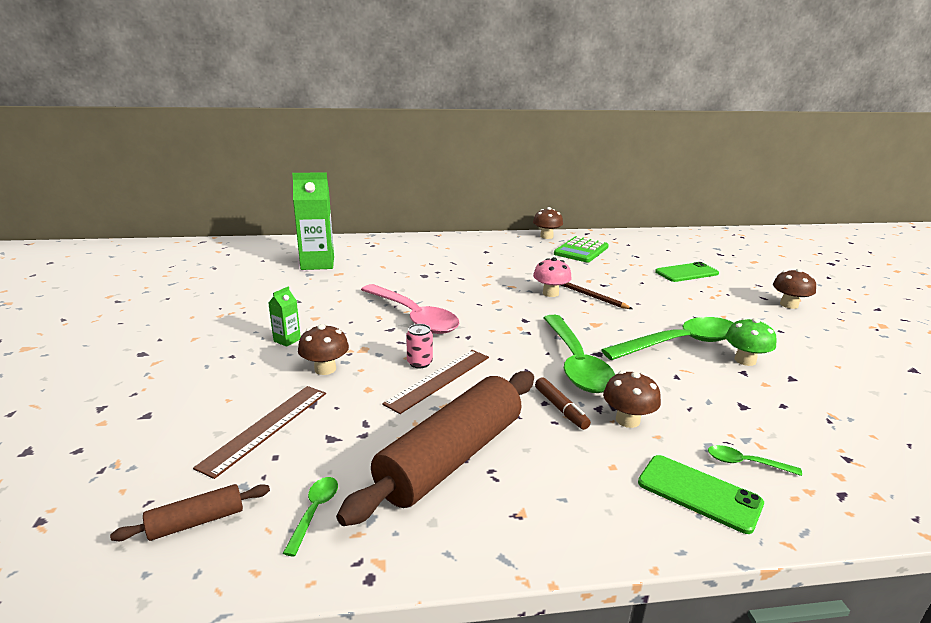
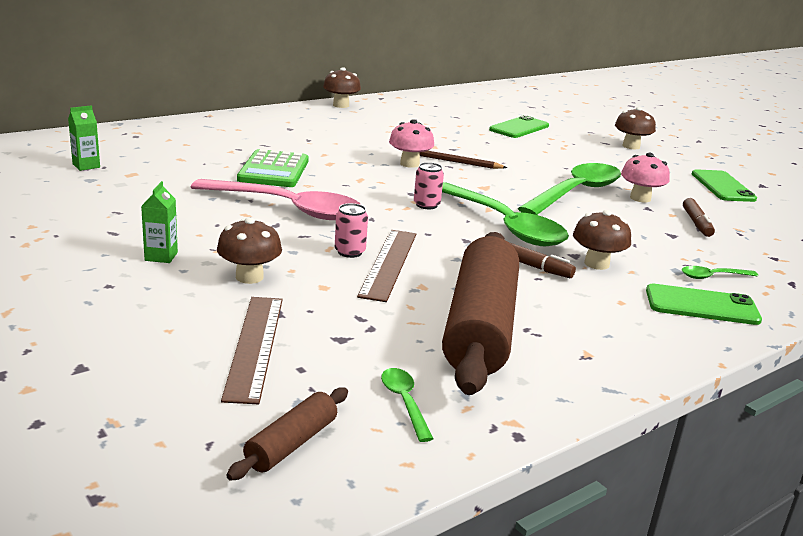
camera: 30 degrees left, 0 degrees up
green carton [292,172,334,270] -> green carton [68,105,100,171], size x0.47
green calculator [554,236,609,263] -> green calculator moved to [237,149,309,187]
green mushroom [725,318,777,366] -> pink mushroom [621,153,670,202]
none -> pink can [414,162,444,209]
none -> brown marker [683,198,715,237]
none -> green phone [692,169,757,202]

